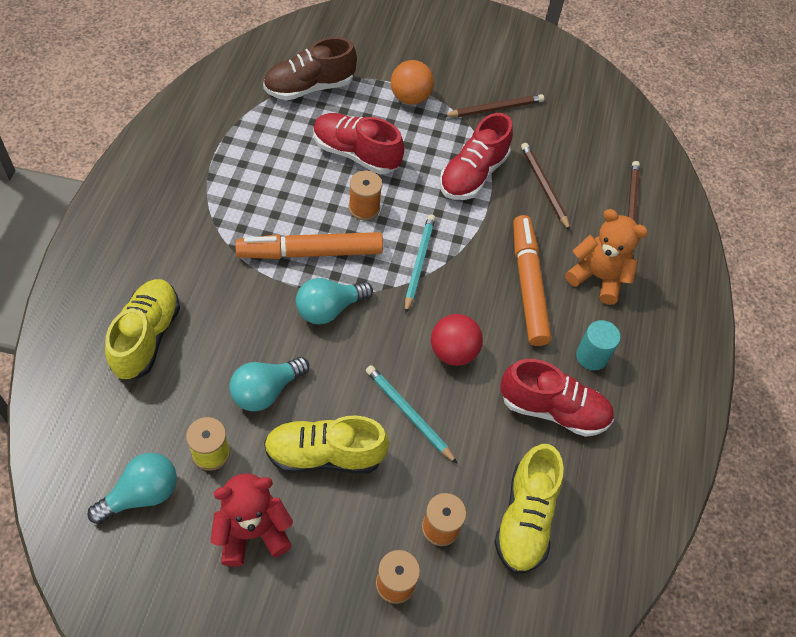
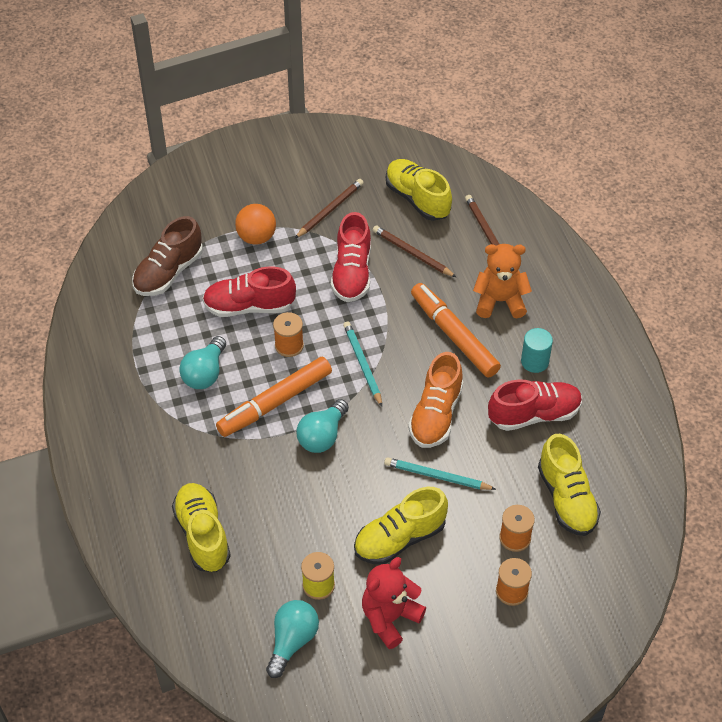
camera: 25 degrees left, 5 degrees down
turquoise light bulb [229,357,309,412] -> turquoise light bulb moved to [179,336,226,389]
red ball [431,314,483,366] -> orange shoe [408,352,463,448]
none -> yellow shoe [386,159,452,221]

